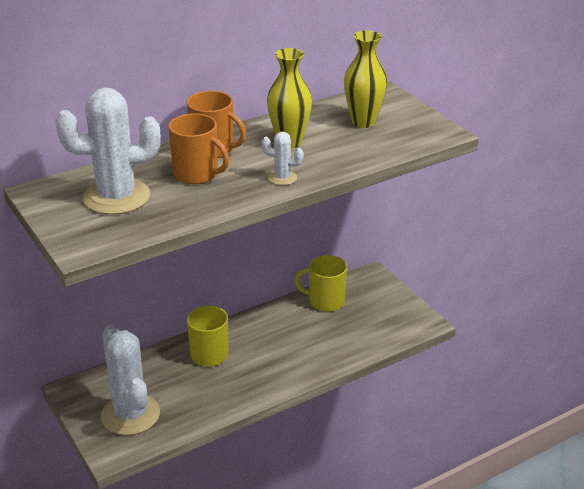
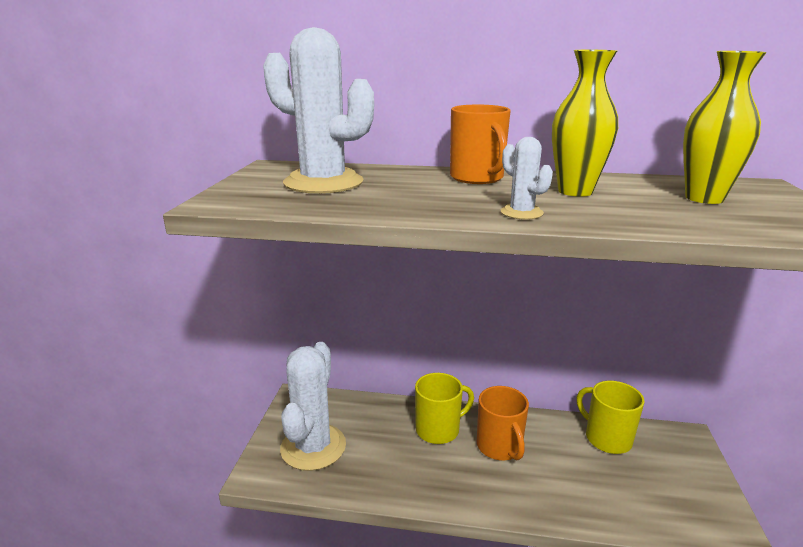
camera: 40 degrees right, 10 degrees down
orange mug [168,113,229,184] -> orange mug moved to [477,386,529,460]

